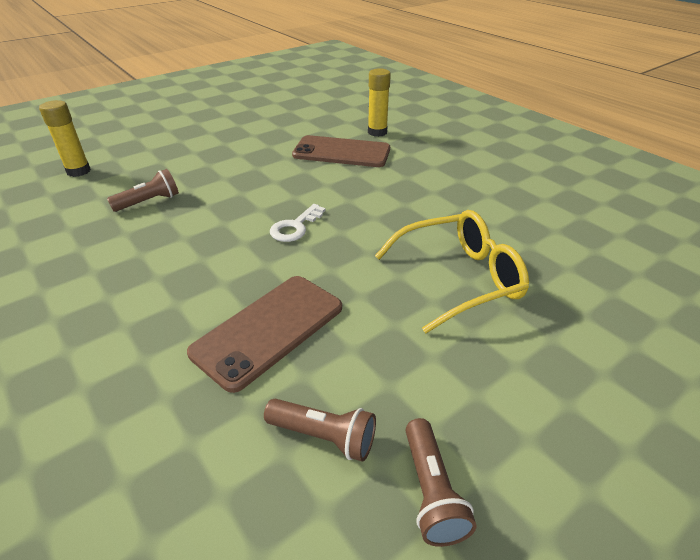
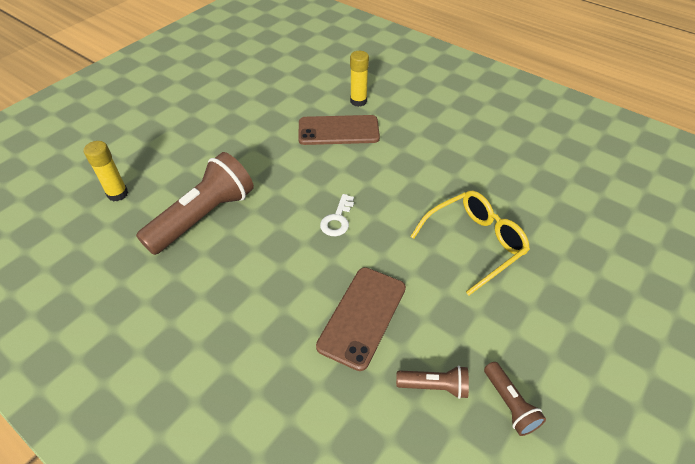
camera: 15 degrees left, 10 degrees up
brown flashlight [107,169,179,212] -> brown flashlight [136,152,254,255], size x2.12

